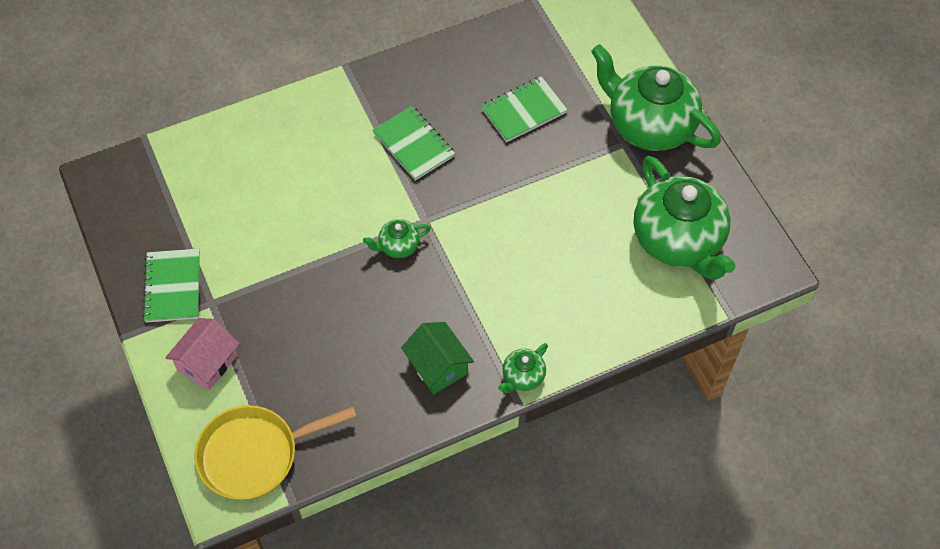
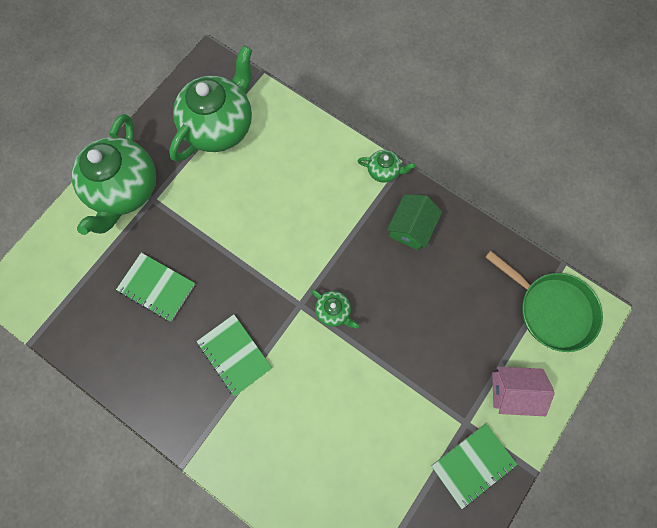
camera: 120 degrees left, 15 degrees up
yellow pan [195,405,357,500] -> green pan [485,250,603,352]
green notebook [372,106,455,181] -> green notebook turned 60 degrees counterclockwise [197,314,272,397]

